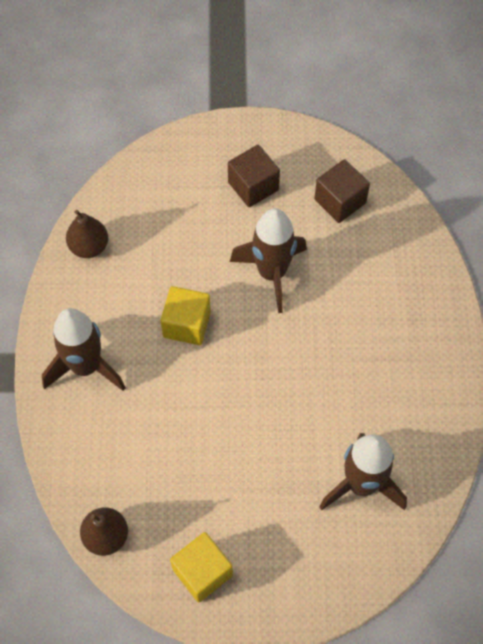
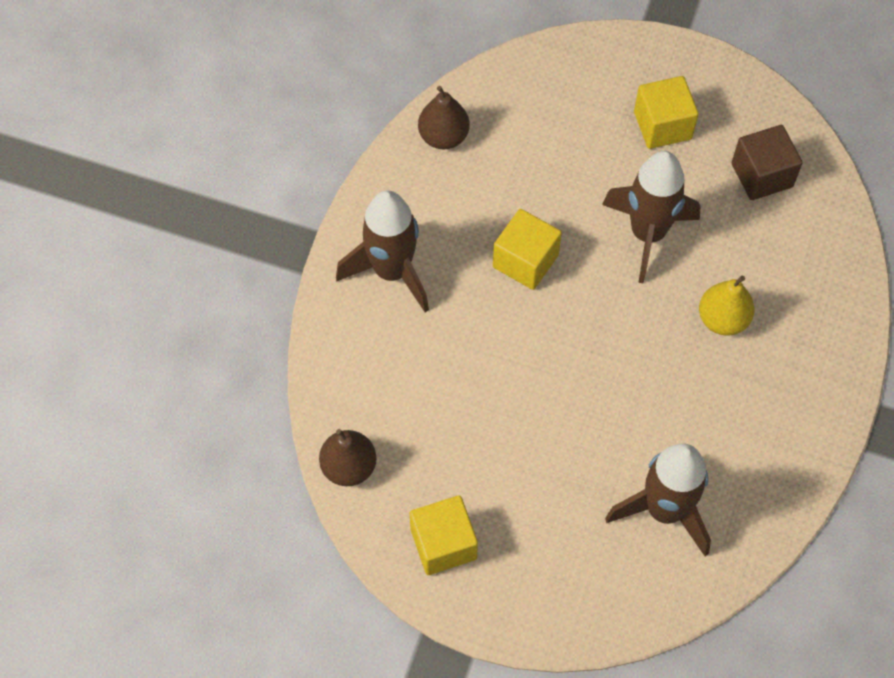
camera: 20 degrees right, 0 degrees up
brown cube [228,145,280,207] -> yellow cube [634,76,699,149]
none -> yellow pear [699,276,754,336]

